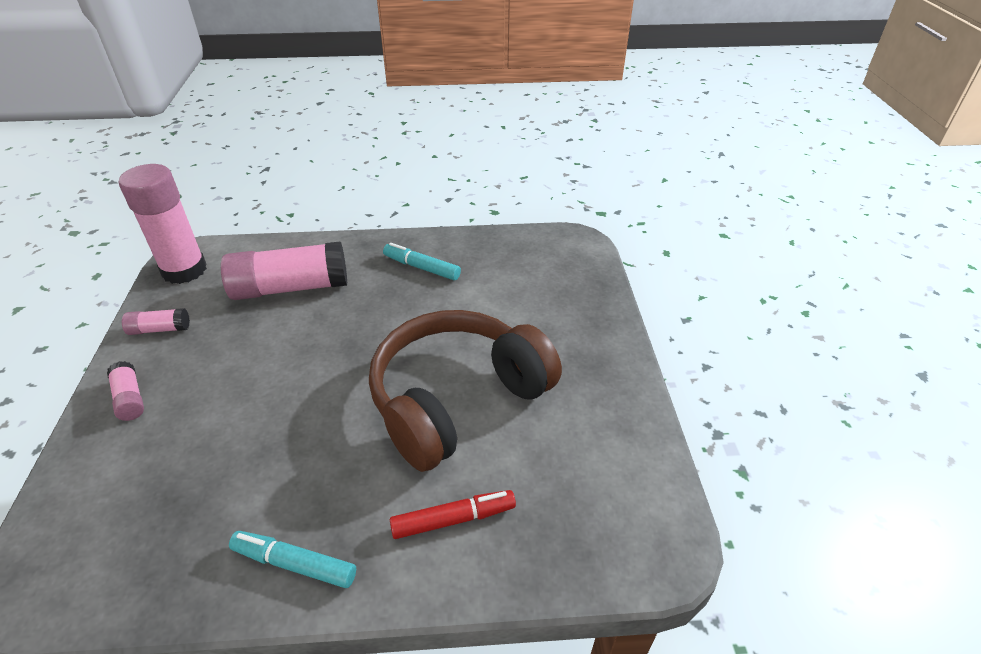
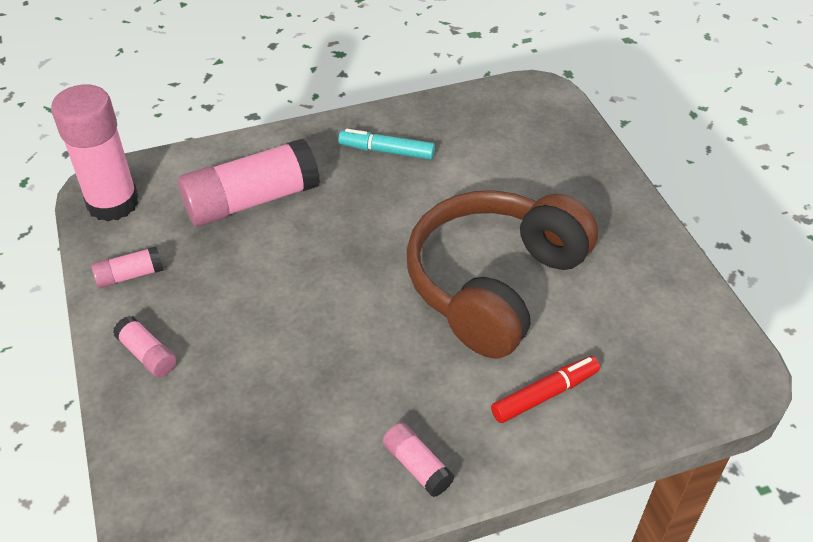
camera: 15 degrees left, 5 degrees up
turquoise marker [229,531,356,588] -> pink glue stick [383,423,454,497]

